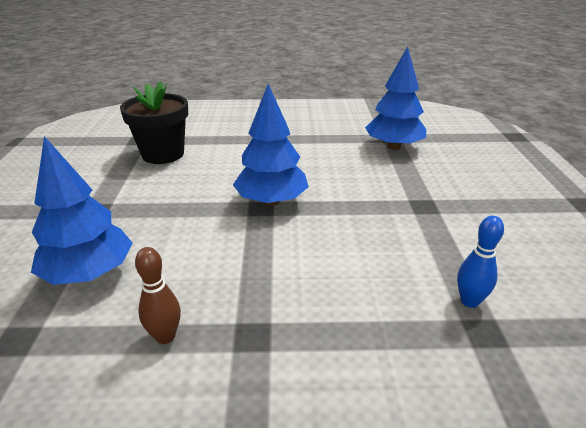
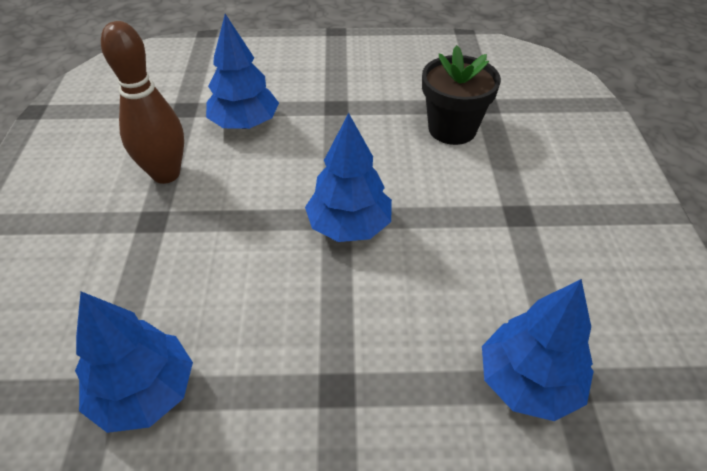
camera: 90 degrees right, 15 degrees up
brown bowling pin [135,247,181,344] -> brown bowling pin [101,21,184,184], size x1.98
blue bowling pin [457,216,504,308] -> blue tree [75,292,193,433]

